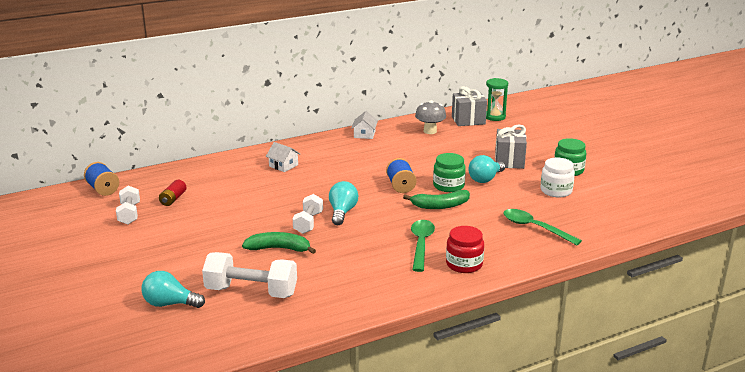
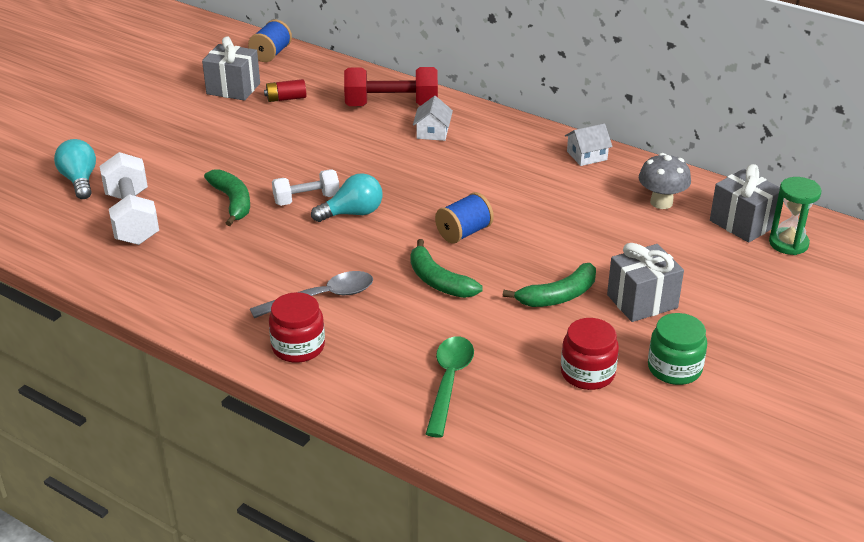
camera: 60 degrees right, 10 degrees up
white dumbbell [116,185,140,225] -> grey gift [202,36,260,101]
green spoon [411,220,435,272] -> grey spoon [250,271,373,318]
green jar [433,153,466,192] -> none
turquoise light bulb [468,155,505,183] -> green banana [503,263,596,307]
white jar [540,158,575,197] -> red jar [561,318,619,390]
none -> red dumbbell [344,67,438,106]

